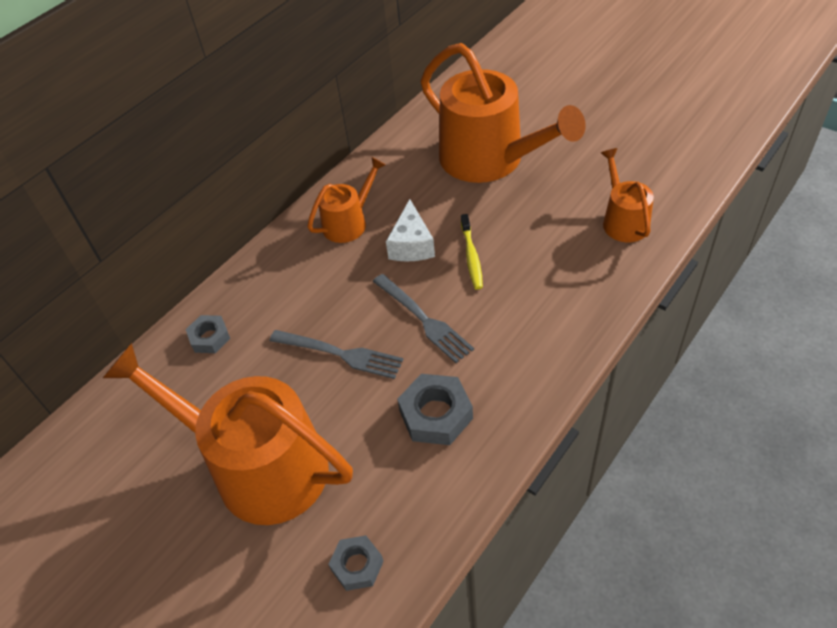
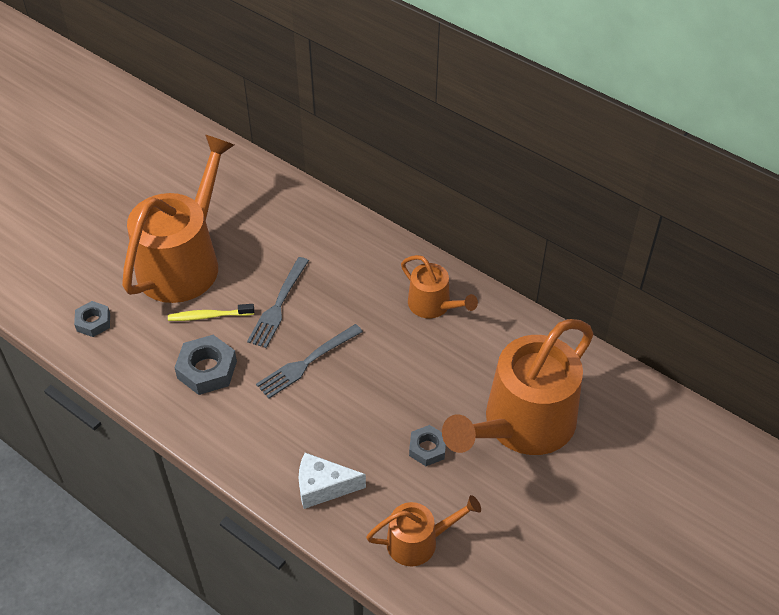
camera: 85 degrees right, 0 degrees up
grey nut [186,315,230,353] -> grey nut moved to [409,425,446,466]
white cheese [386,199,435,261] -> white cheese moved to [299,453,366,509]
yellow toothbrush [461,214,483,290] -> yellow toothbrush moved to [168,304,254,321]

